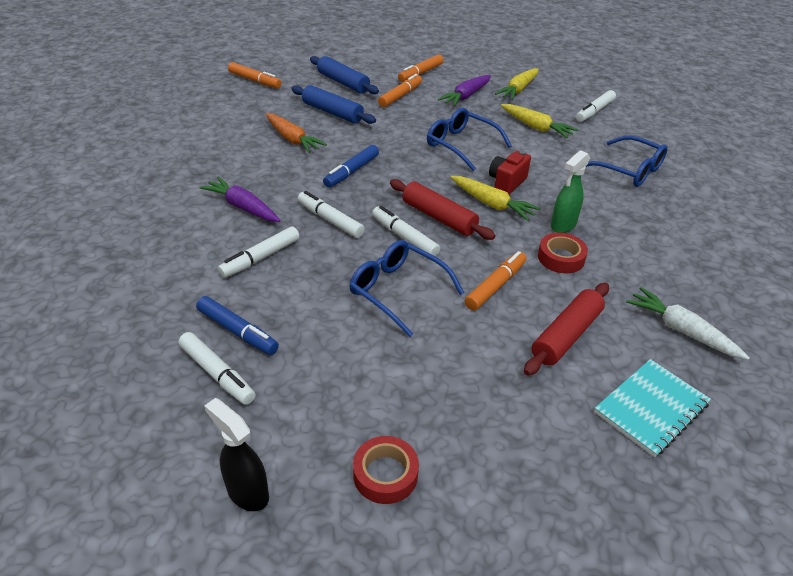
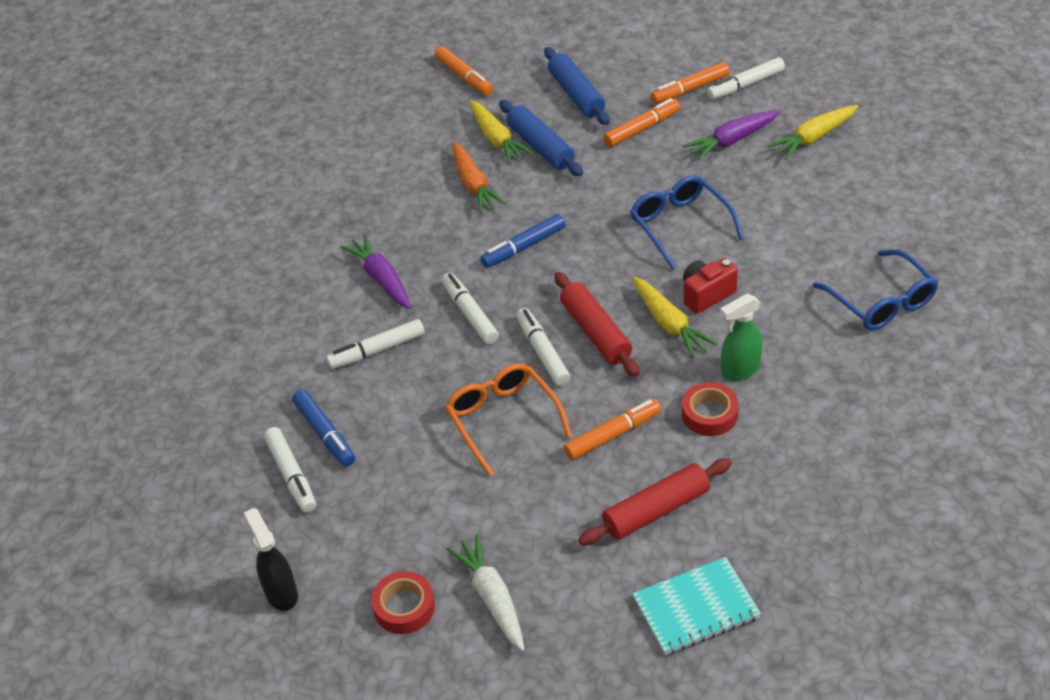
camera: 25 degrees right, 5 degrees up
blue glasses [350,240,464,337] -> orange glasses [445,363,572,477]
yellow carrot [501,104,578,138] -> yellow carrot moved to [469,100,534,164]
white marker [576,90,616,122] -> white marker moved to [707,57,785,100]
white carrot [626,287,750,360] -> white carrot moved to [447,534,525,651]

